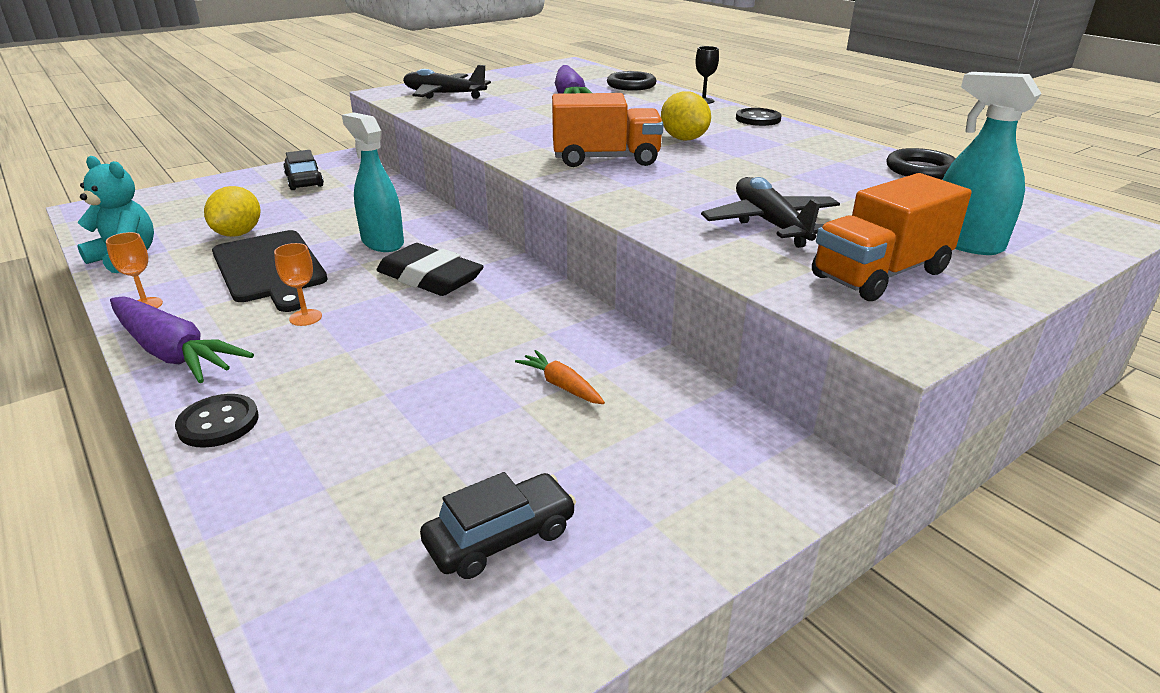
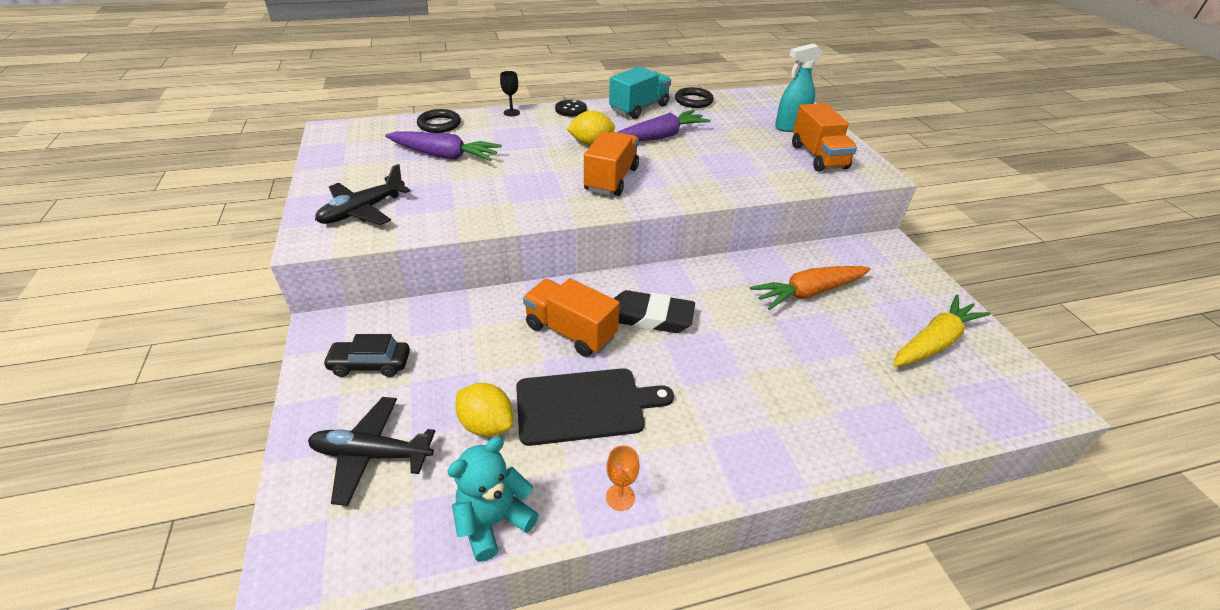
camera: 70 degrees left, 10 degrees up
purple carrot [110,296,254,383] -> purple carrot moved to [618,110,711,142]
black button [175,394,259,448] -> none
orange goblet [274,243,322,326] -> none
turquoise spray bottle [342,113,404,252] -> orange truck [523,278,620,357]
black eraser [376,243,484,296] -> black eraser turned 45 degrees clockwise [614,290,695,333]
black car [420,472,576,579] -> yellow carrot [893,295,991,366]
orange carrot [515,350,605,404] -> orange carrot [750,266,871,310], size x2.04
black plane [701,177,840,248] -> black plane moved to [308,397,435,506]
none -> turquoise truck [609,66,671,119]

